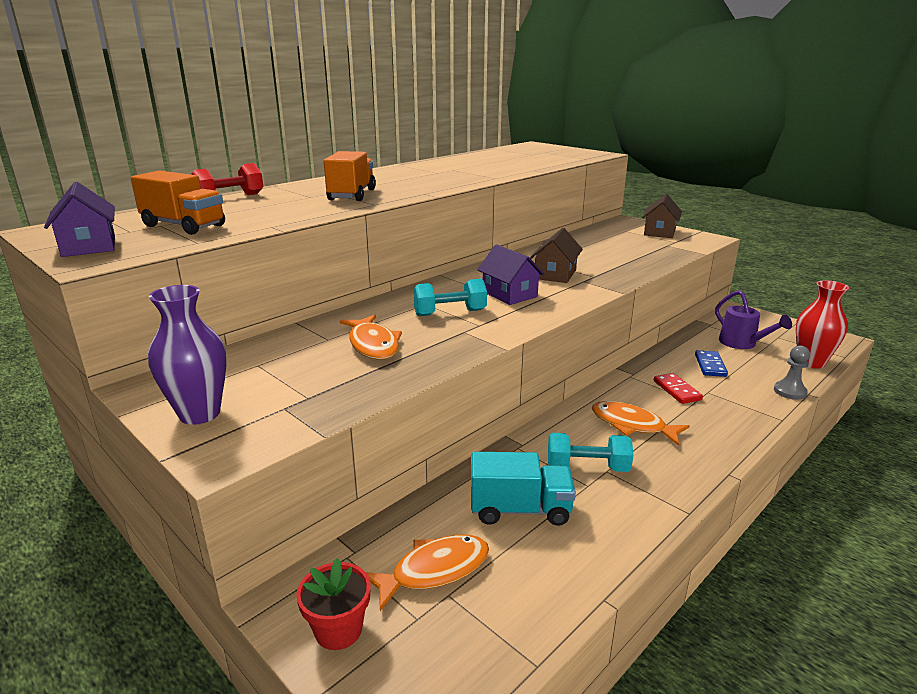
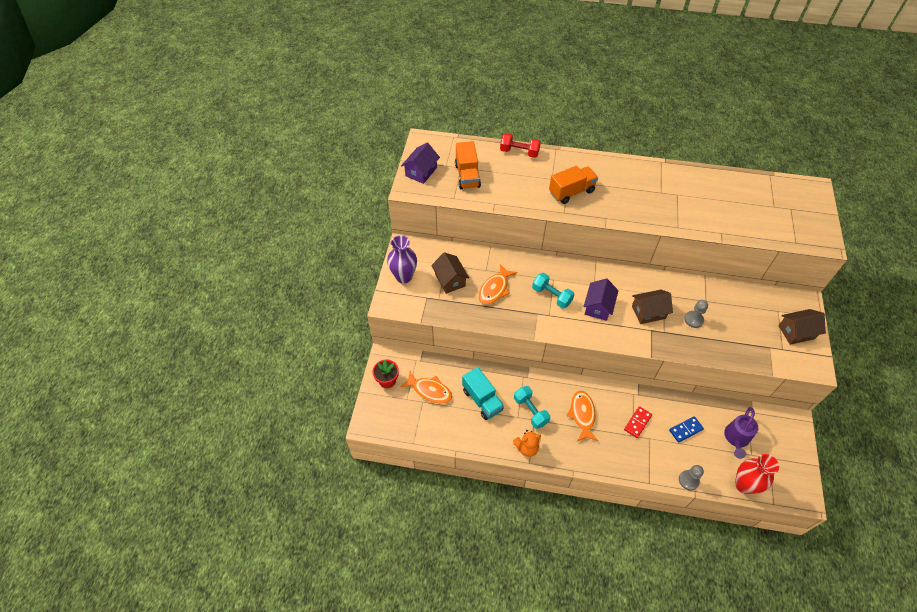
camera: 55 degrees right, 30 degrees up
none -> brown house [431,252,469,294]
none -> orange teddy bear [513,430,541,457]
none -> grey pawn [684,300,708,328]

